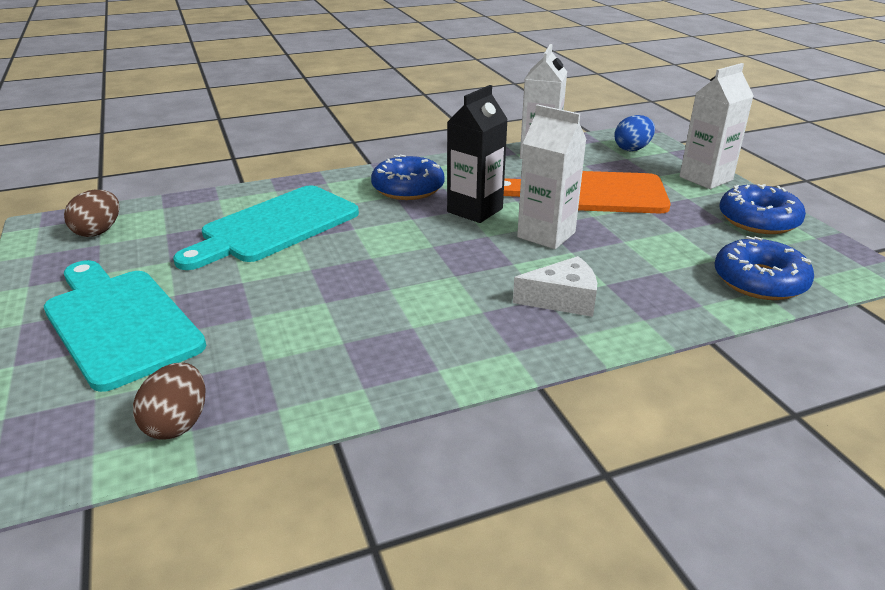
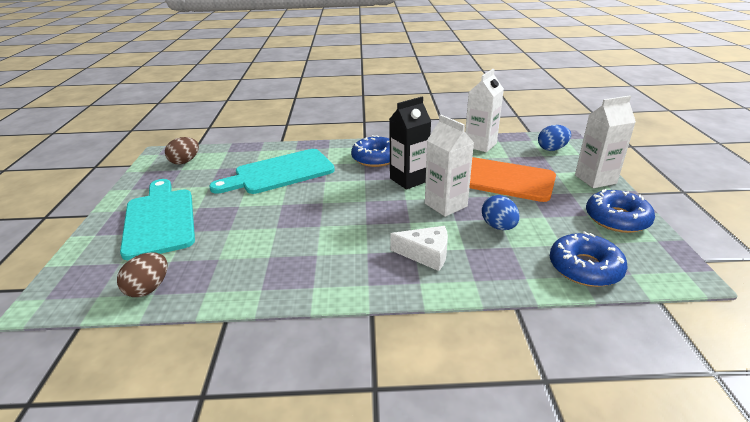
camera: 20 degrees right, 0 degrees up
none -> blue egg [482,195,520,230]

